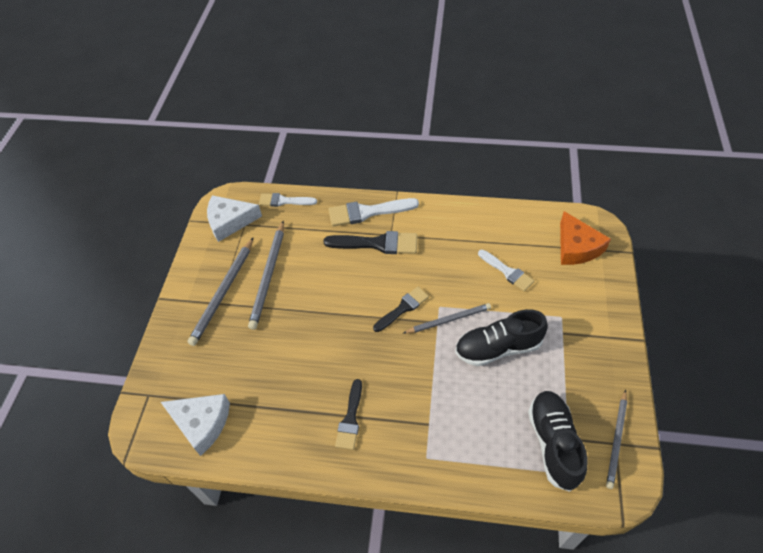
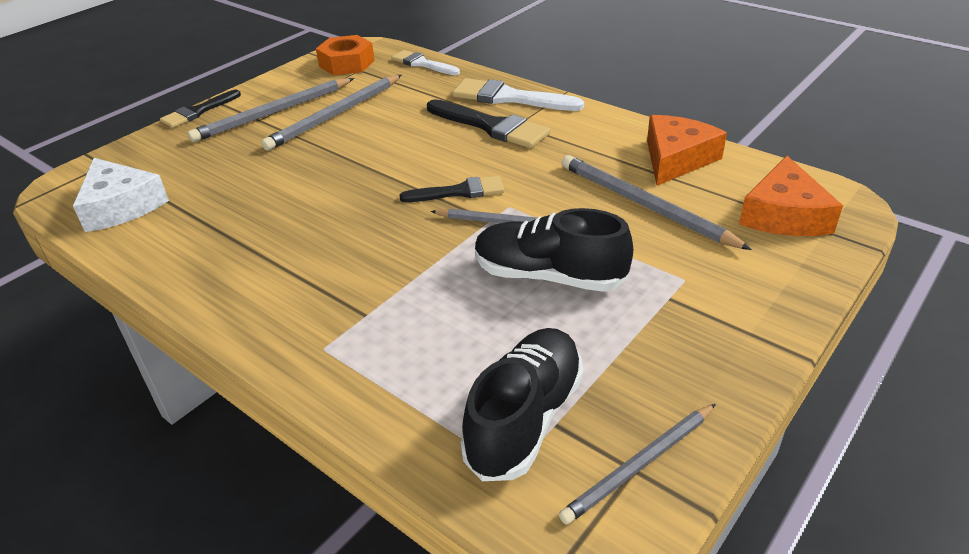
camera: 30 degrees right, 15 degrees down
white cheese [207,195,262,242] -> orange nut [316,35,375,75]
black brush [335,379,362,450] -> black brush moved to [160,90,241,128]
white brush [478,249,534,291] -> grey pencil [562,155,752,250]
none -> orange cheese [647,115,727,185]

